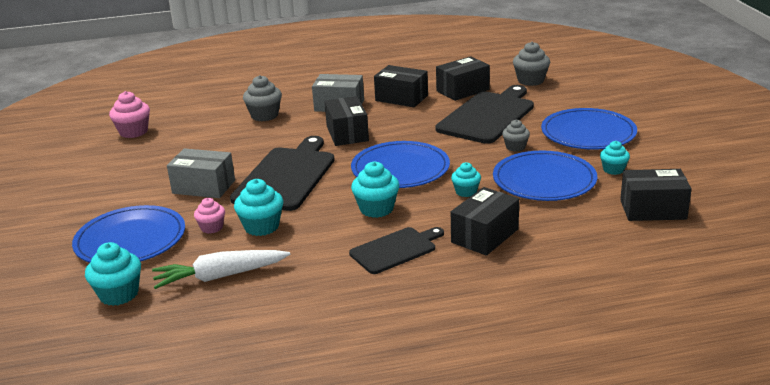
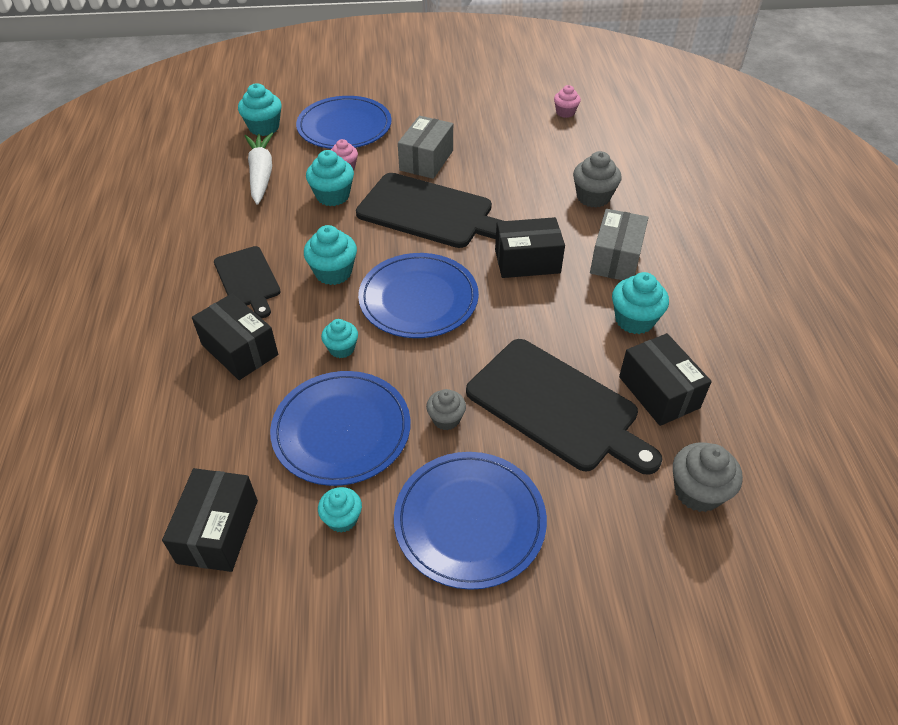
camera: 95 degrees right, 20 degrees up
pink cupcake [109,91,150,138] -> pink cupcake [554,85,581,118], size x0.64
black box [374,65,428,107] -> turquoise cupcake [612,272,669,334]

